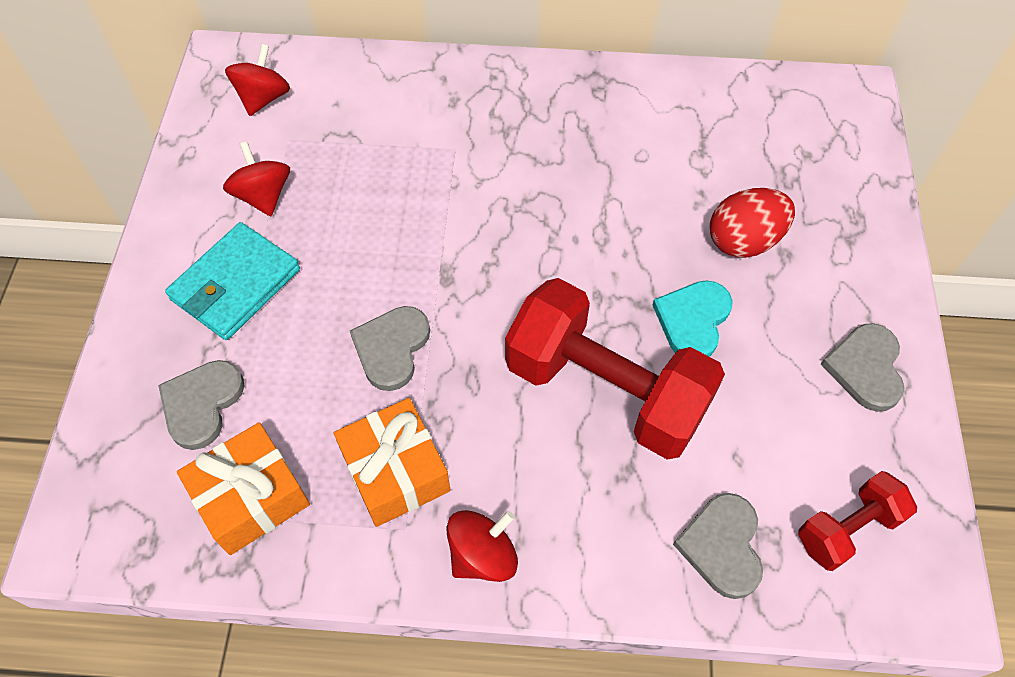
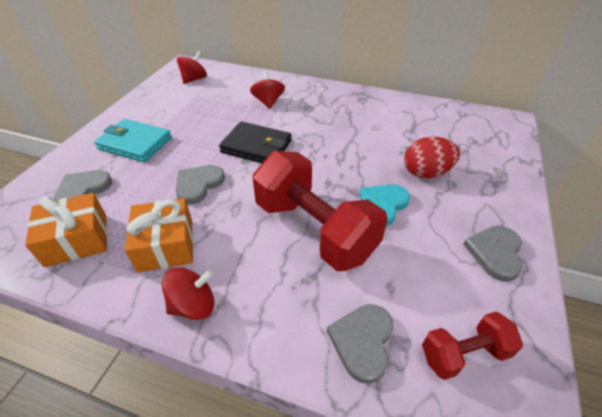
camera: 15 degrees right, 15 degrees down
turquoise wallet [165,222,300,340] -> turquoise wallet turned 60 degrees clockwise [94,119,172,162]
red spinning top [223,141,290,216] -> red spinning top moved to [250,71,285,109]
none -> black wallet [219,122,292,163]

